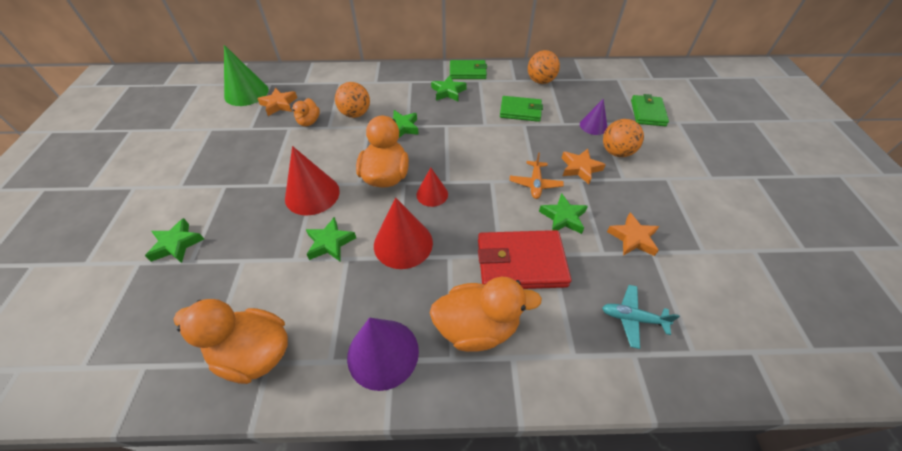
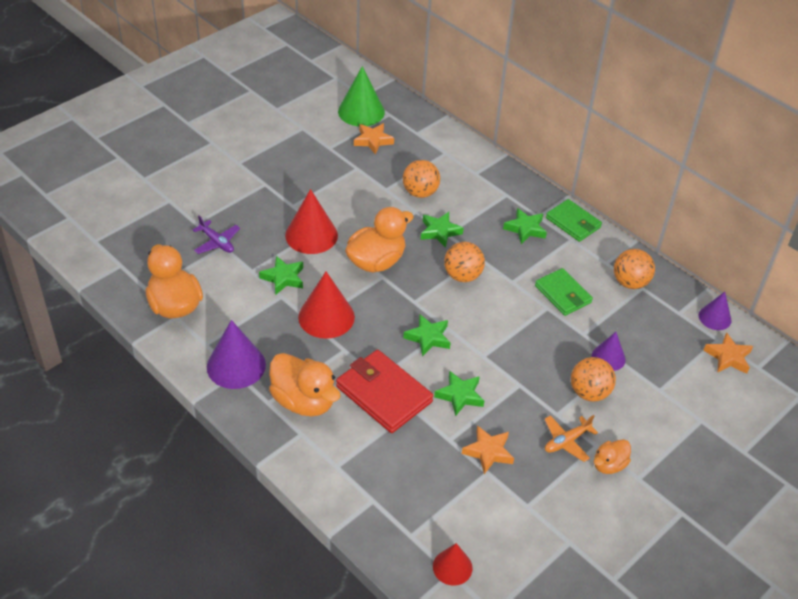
camera: 45 degrees right, 5 degrees down
green star [145,218,204,263] -> green star moved to [403,314,450,356]
orange duck [293,98,320,126] -> orange duck moved to [594,439,631,474]
red cone [416,168,448,207] -> red cone moved to [433,543,473,586]
orange plane [510,152,564,199] -> orange plane moved to [545,415,598,462]
orange star [562,149,606,184] -> orange star moved to [703,332,753,374]
turquoise plane [602,285,680,349] -> none
green wallet [631,94,669,126] -> none
none -> purple plane [193,216,240,254]
none -> orange ball [444,242,485,282]
none -> purple cone [699,292,731,330]

